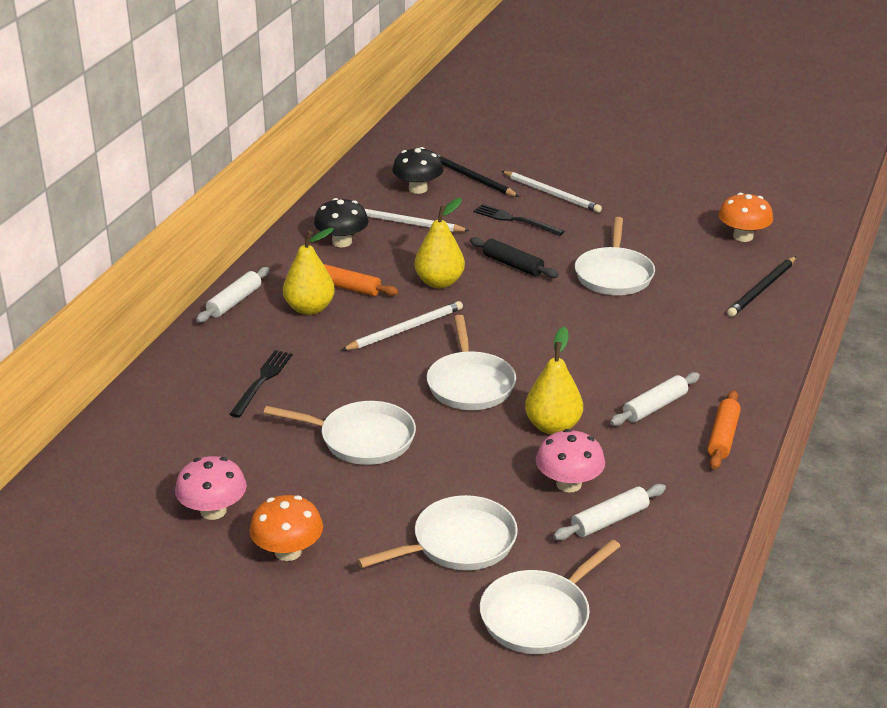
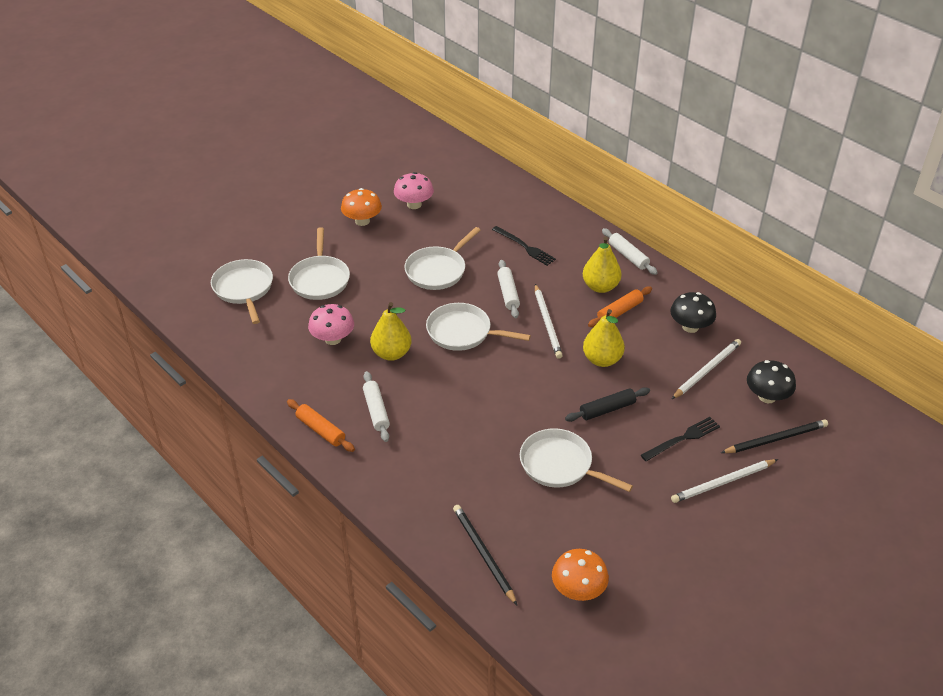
camera: 115 degrees right, 10 degrees up
white rolling pin [553,484,666,540] -> white rolling pin moved to [497,260,520,318]

